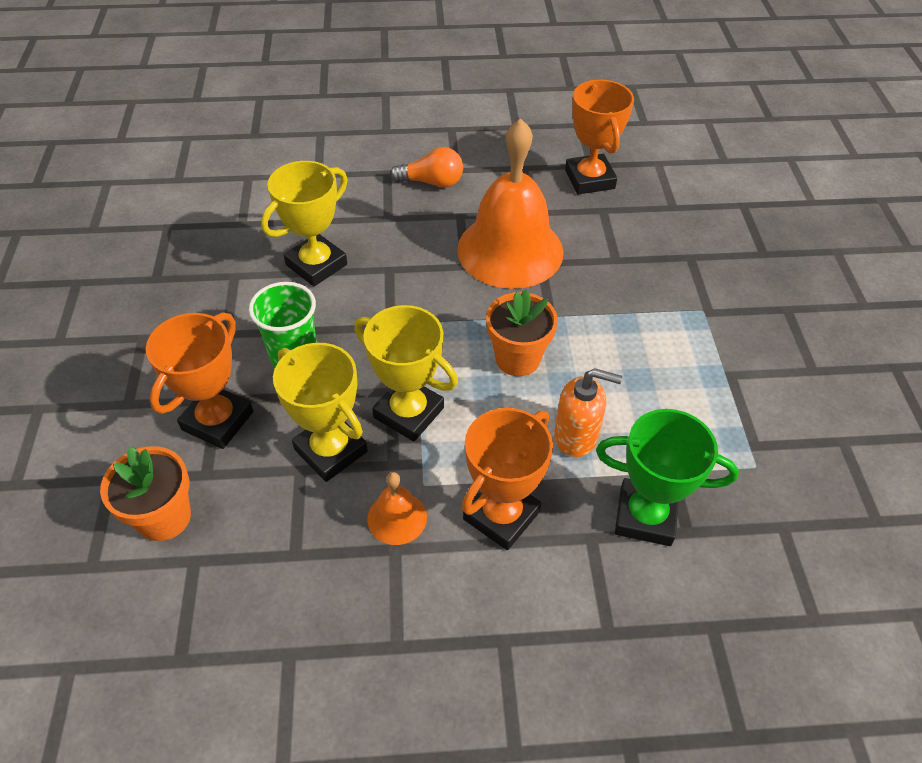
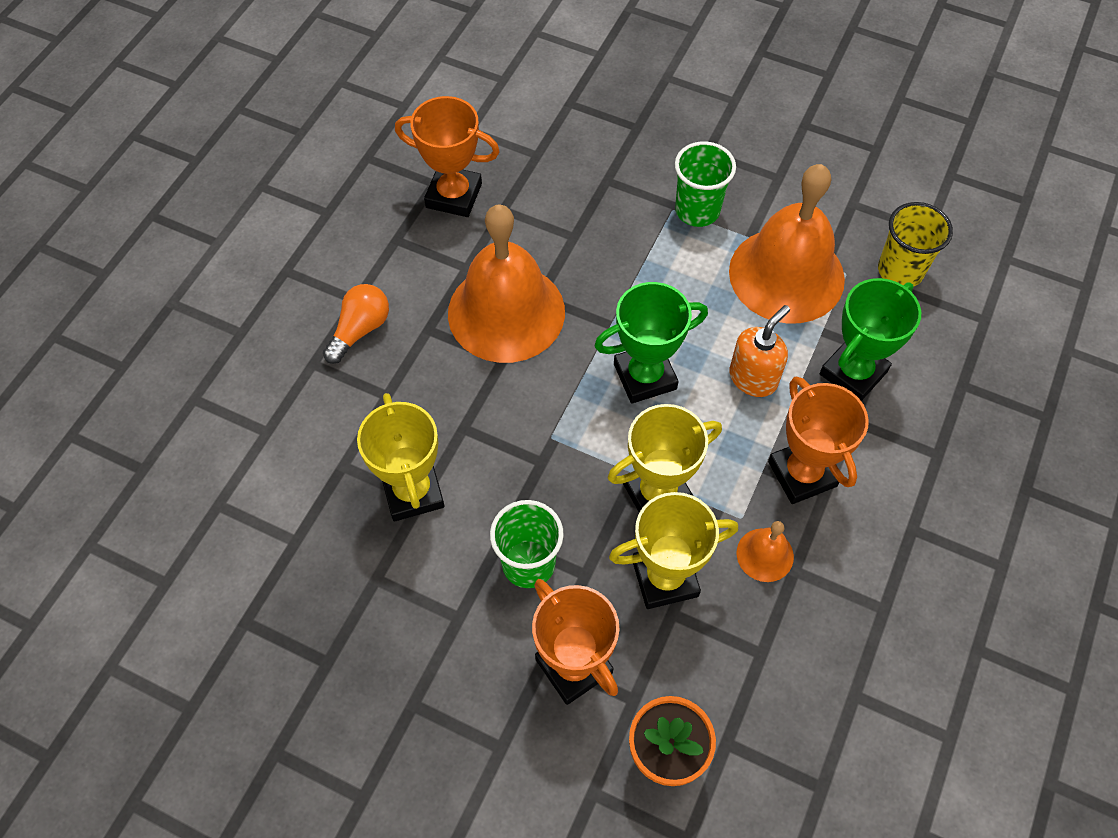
camera: 60 degrees left, 10 degrees up
orange flower pot [486,289,558,376] -> green trophy [594,282,708,404]
none -> green cup [675,141,736,227]
none -> orange bell [729,164,845,324]
none -> yellow cup [878,202,953,286]

